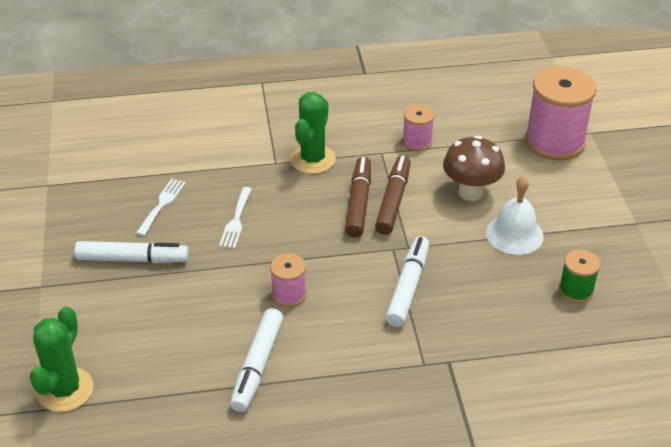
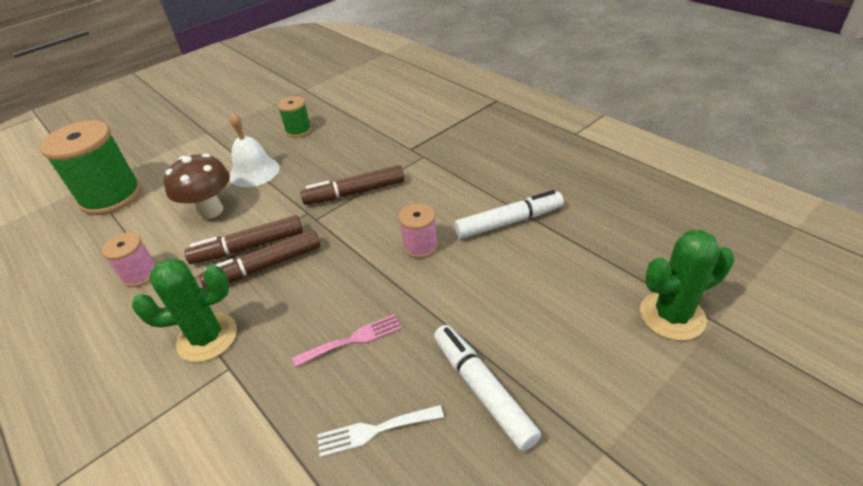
camera: 120 degrees left, 0 degrees up
white fork [219,187,252,248] -> pink fork [292,314,402,367]
white marker [386,236,429,327] -> brown marker [300,165,405,205]
pink spool [525,66,597,161] -> green spool [40,120,142,215]

